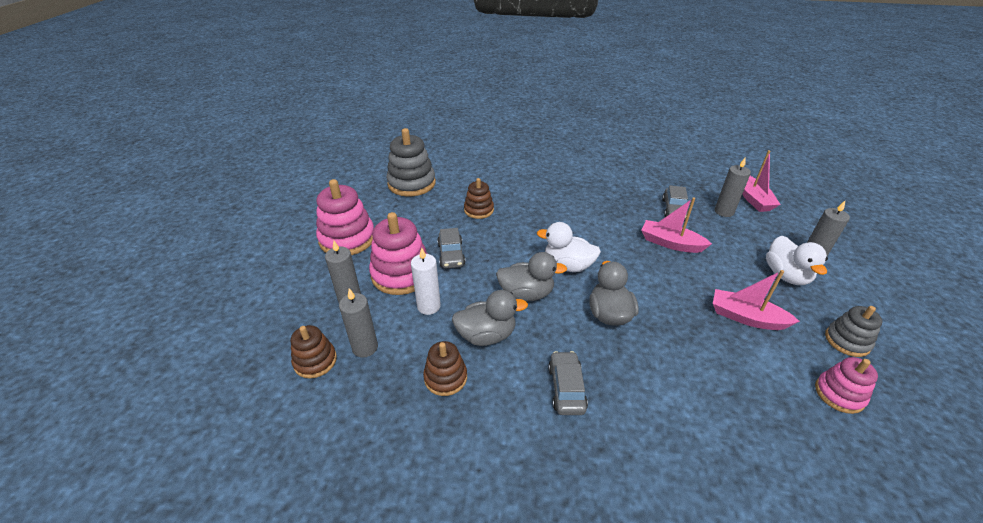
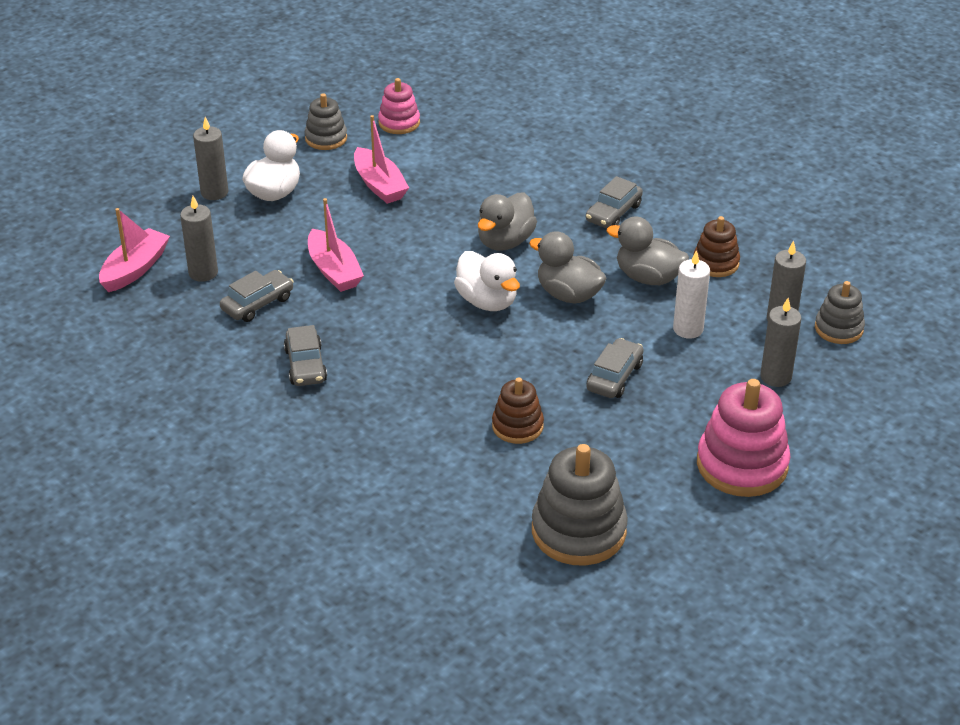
camera: 145 degrees left, 0 degrees up
brown stacking toy [291,325,337,378] -> grey stacking toy [815,281,865,344]
pink stacking toy [369,212,427,295] -> none
none -> grey car [284,325,327,386]

